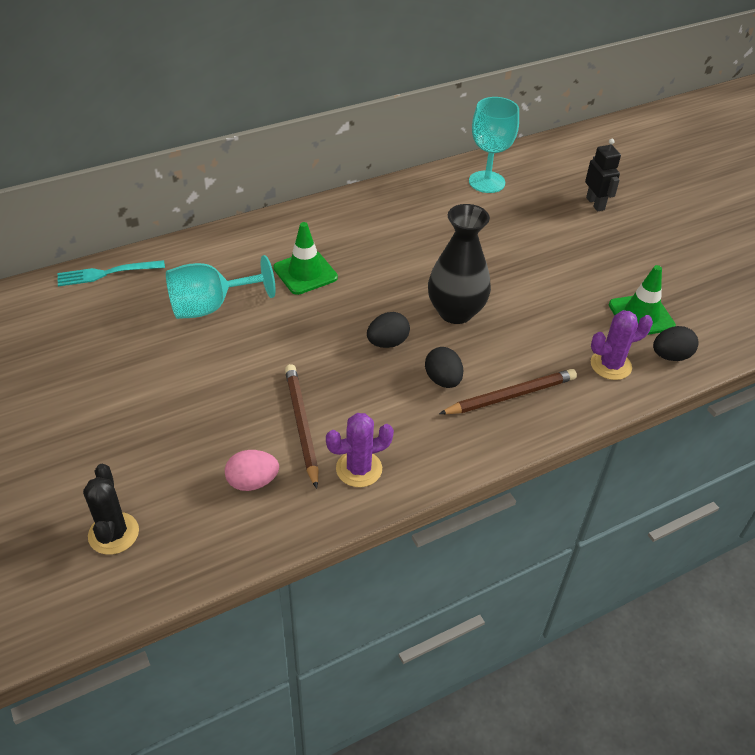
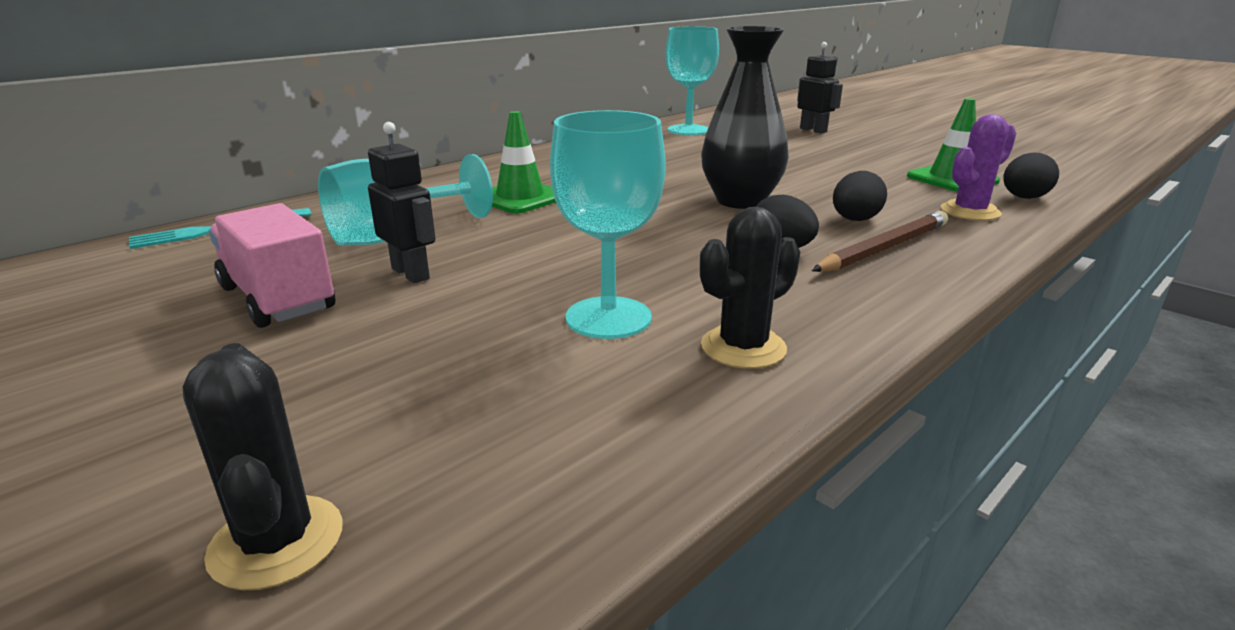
camera: 15 degrees left, 20 degrees down
pink egg [225,450,279,491] -> none
brown pencil [285,364,319,489] -> turquoise goblet [550,110,666,339]
purple cactus [326,413,394,487] -> black cactus [700,207,800,369]
black egg [367,312,410,348] -> black egg moved to [833,171,887,221]
none -> pink truck [209,203,335,328]
none -> black robot [368,122,435,283]

